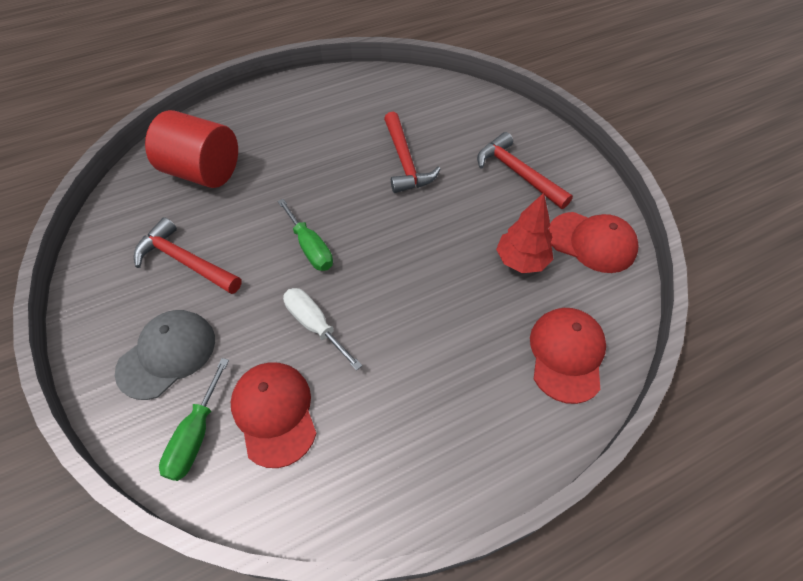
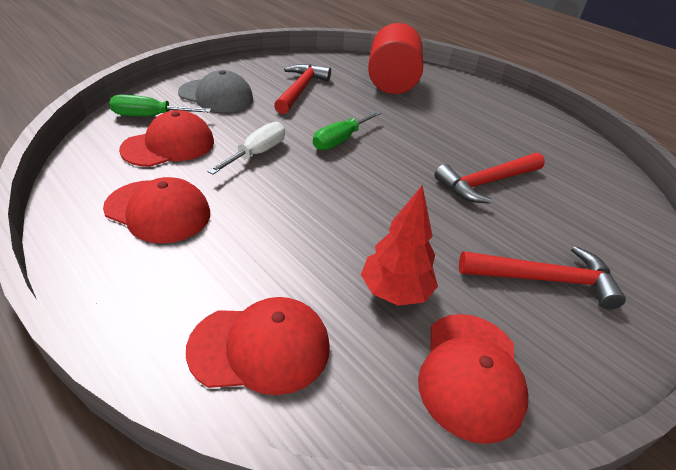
camera: 70 degrees right, 15 degrees down
red hammer [477,132,573,209] -> red hammer turned 60 degrees clockwise [459,246,626,309]
none -> red cap [103,177,210,243]

